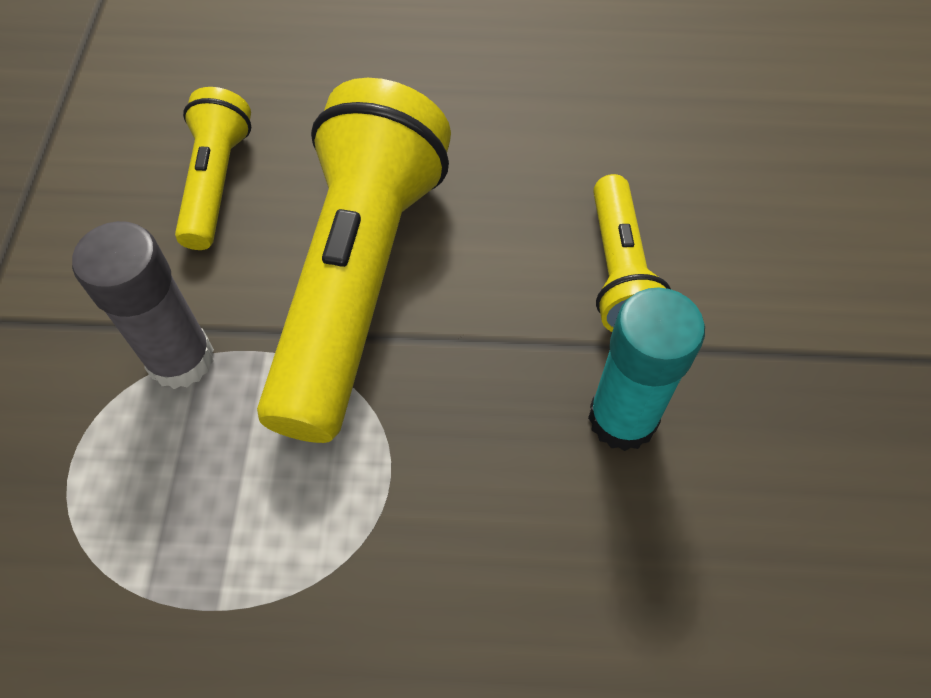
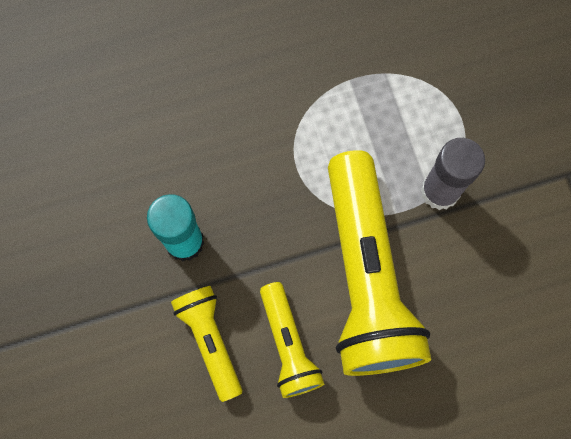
camera: 160 degrees right, 15 degrees up
yellow flashlight [175,87,251,250] -> yellow flashlight moved to [260,282,324,398]

